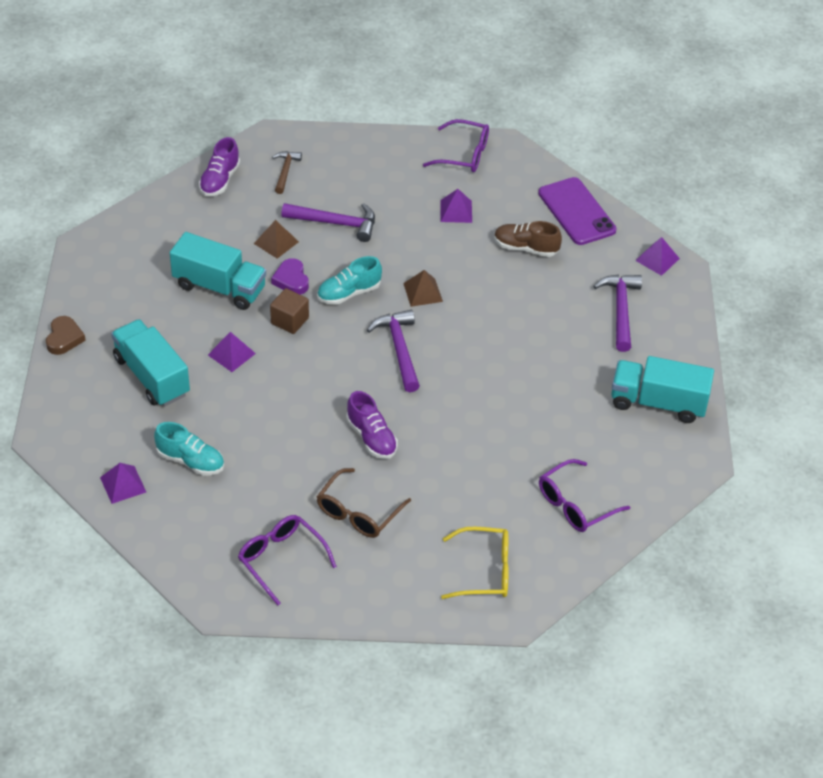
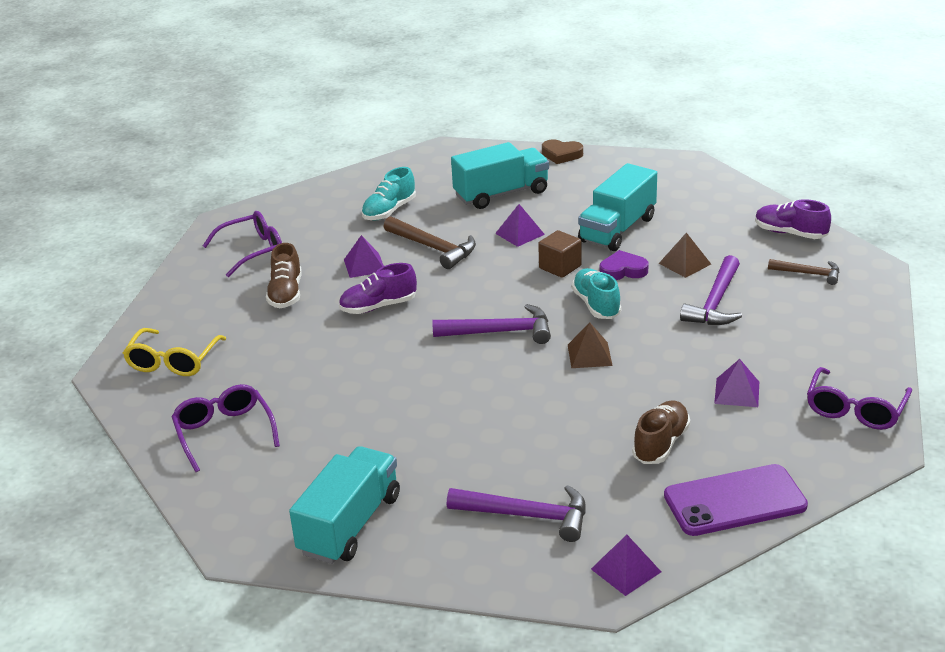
camera: 105 degrees right, 15 degrees down
purple pyramid [100,463,146,504] -> purple pyramid moved to [344,235,384,278]
brown glasses [317,468,411,538] -> brown shoe [266,243,302,308]
none -> brown hammer [384,216,476,269]

